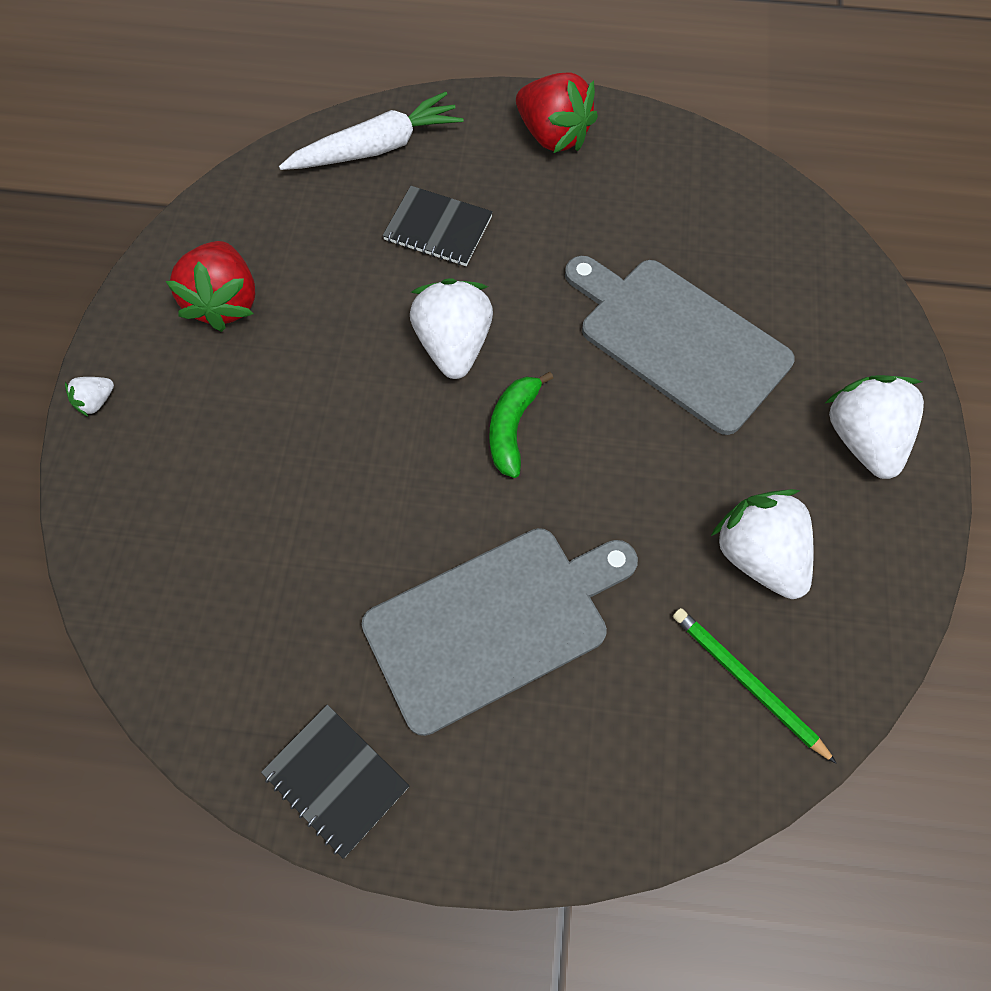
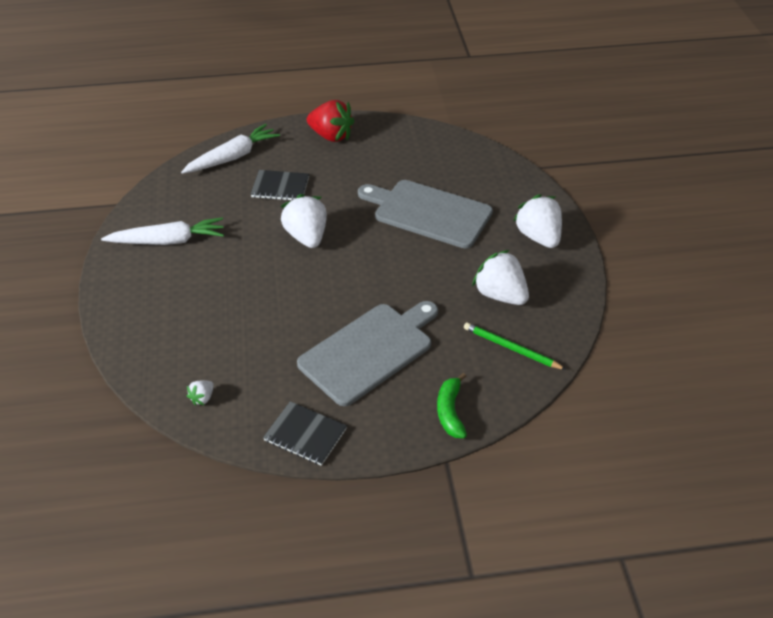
camera: 15 degrees left, 20 degrees down
white strawberry [65,377,114,417] -> white strawberry moved to [187,381,214,406]
red strawberry [166,241,255,332] -> white carrot [101,217,224,245]
green banana [490,372,553,478] -> green banana moved to [437,373,467,438]

